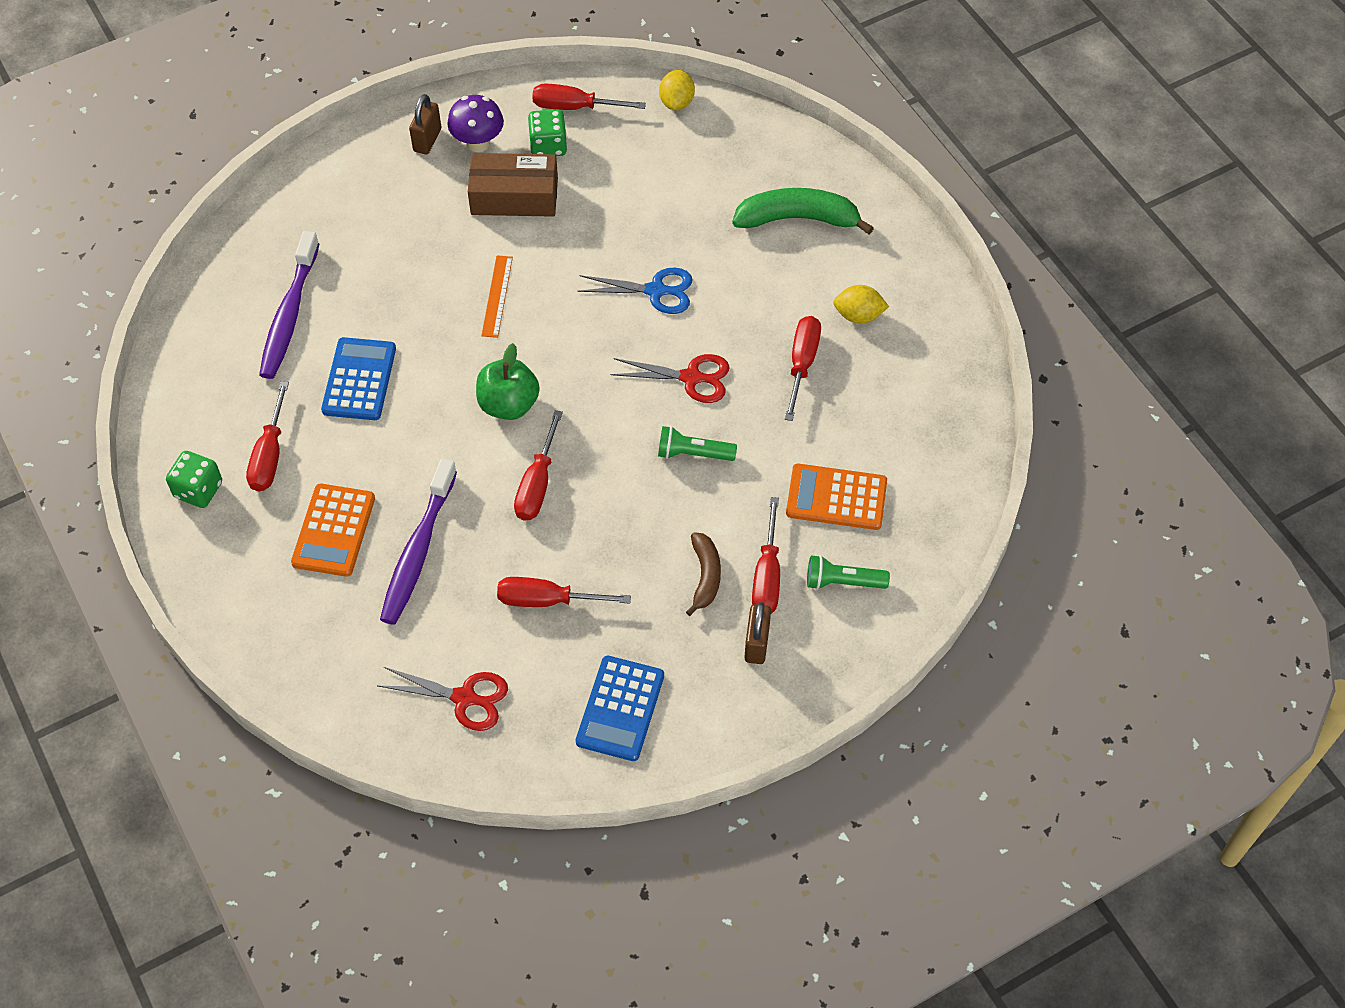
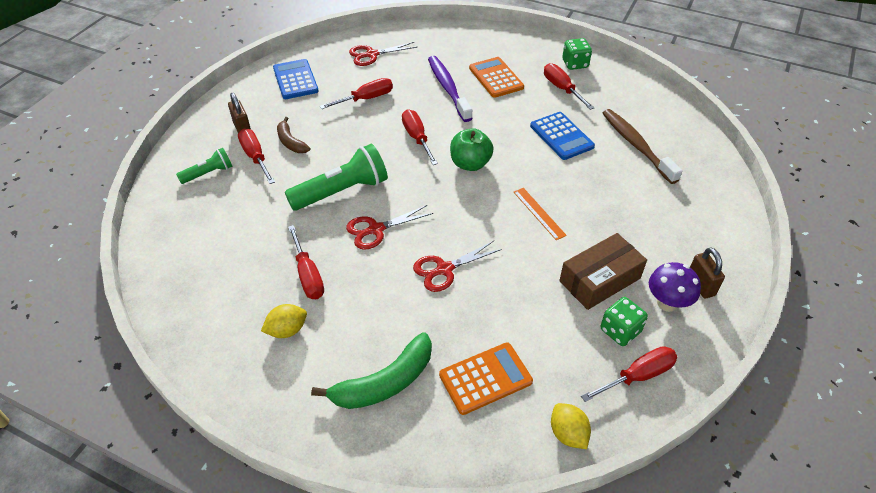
camera: 145 degrees right, 10 degrees down
purple toothbrush [259,231,319,379] -> brown toothbrush [603,109,682,184]
blue scissors [577,268,693,314] -> red scissors [413,241,502,292]
green flashlight [658,426,737,461] -> green flashlight [285,144,388,211], size x1.83
orange calculator [786,464,887,530] -> orange calculator moved to [439,342,533,415]

